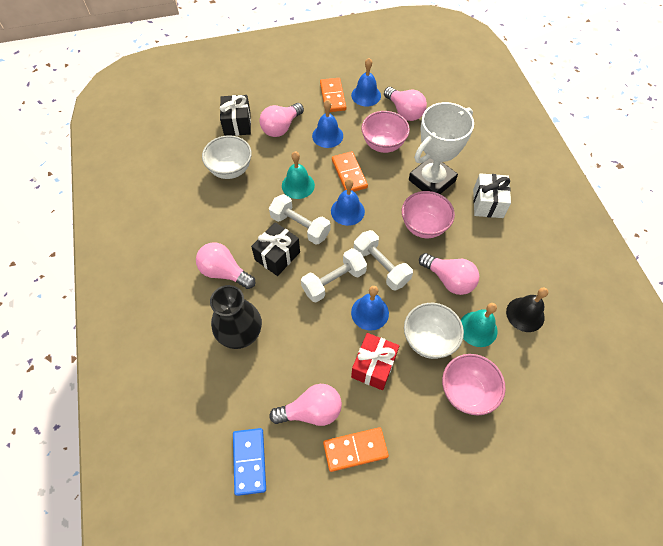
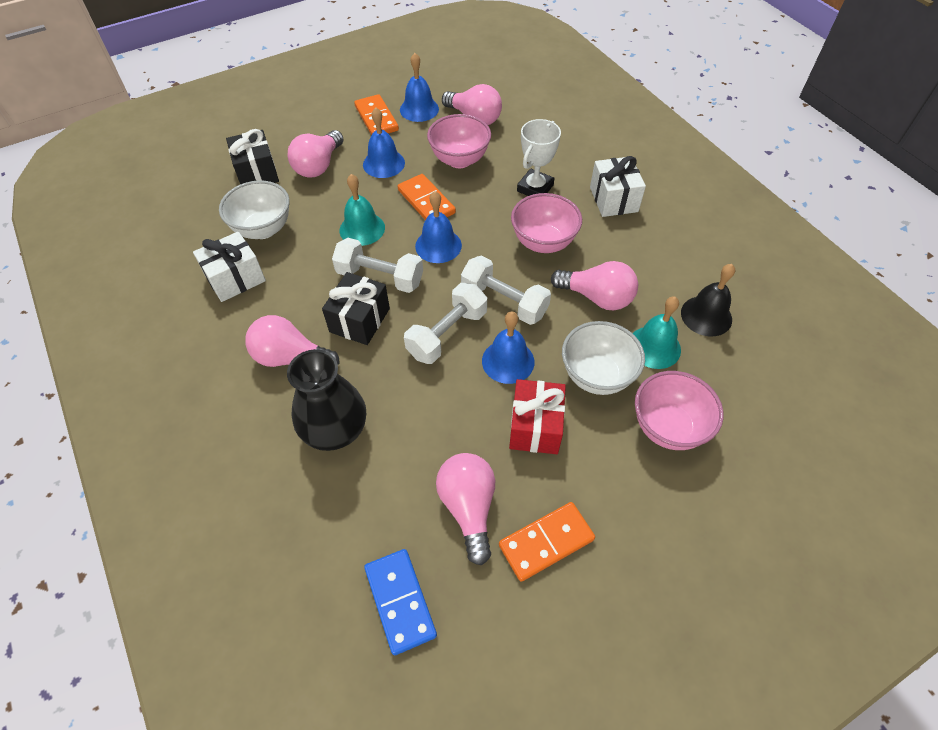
camera: 15 degrees left, 5 degrees down
pink light bulb [269,384,342,426] -> pink light bulb turned 75 degrees counterclockwise [436,453,495,565]
white trophy [409,102,474,194] -> white trophy [517,119,561,196], size x0.61
none -> white gift [193,231,266,302]

